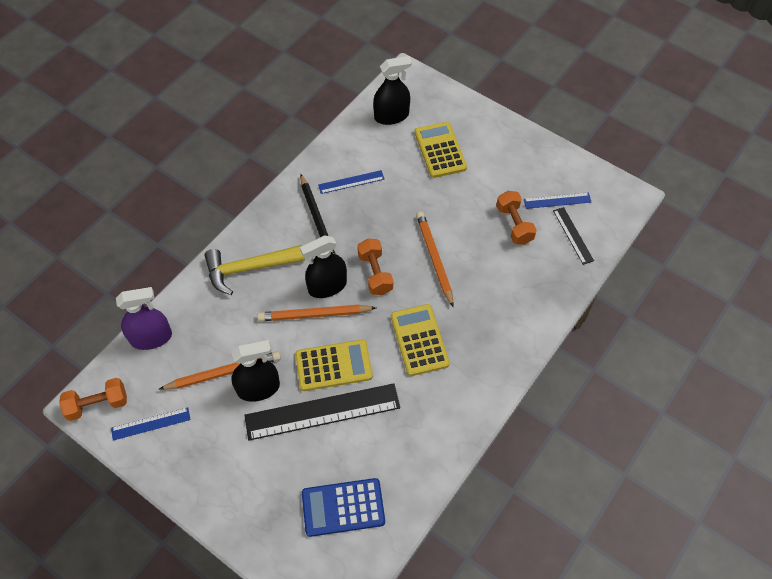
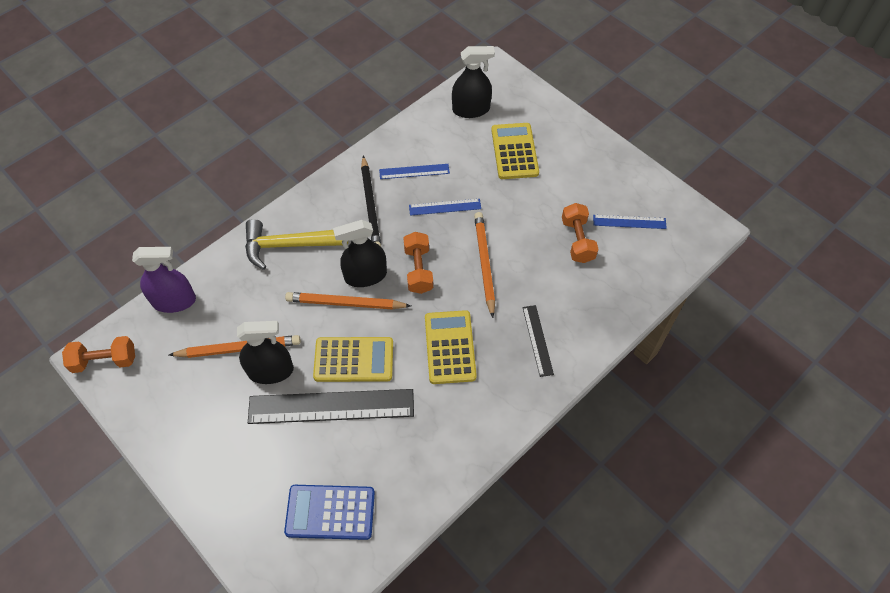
camera: 10 degrees right, 0 degrees up
blue ruler [111,407,190,441] -> blue ruler moved to [409,199,481,216]
black ruler [553,207,594,265] -> black ruler moved to [523,305,554,377]

